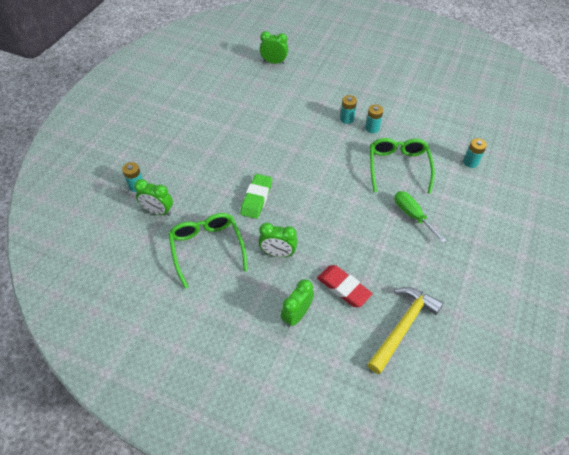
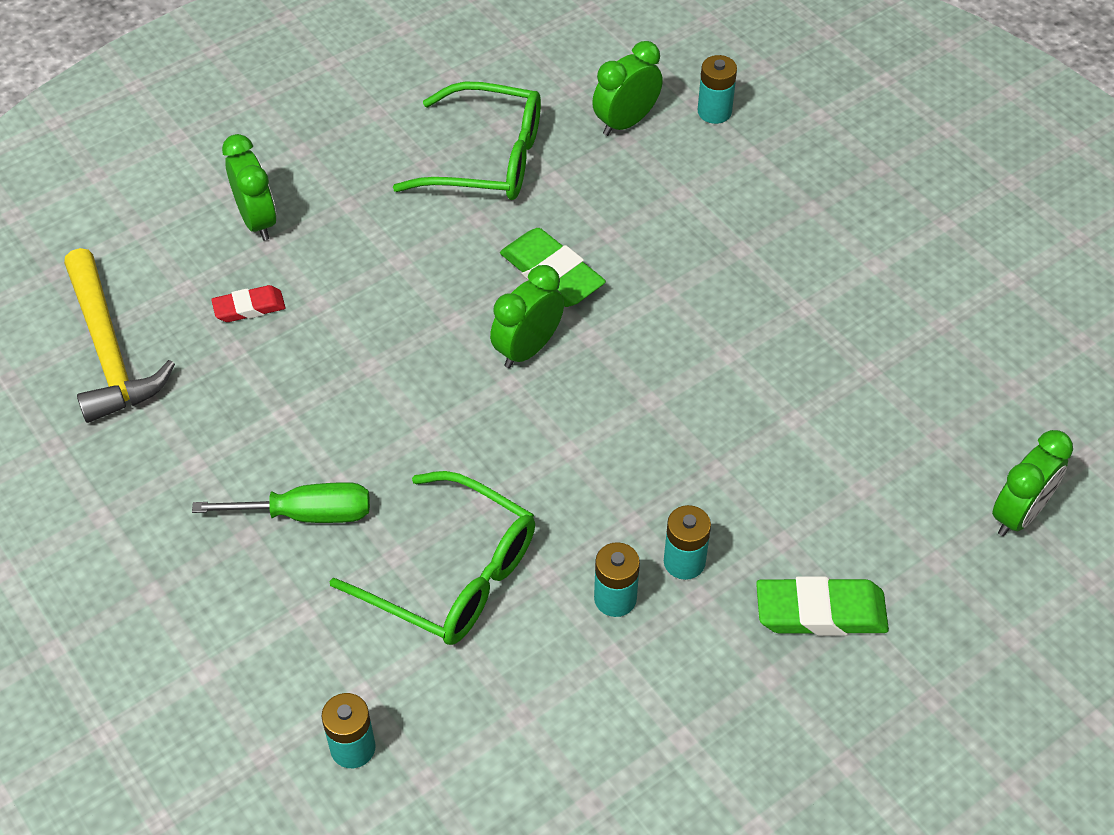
camera: 120 degrees right, 0 degrees up
green clock [258,223,298,257] -> green clock moved to [490,265,564,368]
red eraser [317,265,373,307] -> red eraser [211,285,286,322], size x0.60
none -> green eraser [756,576,889,636]

